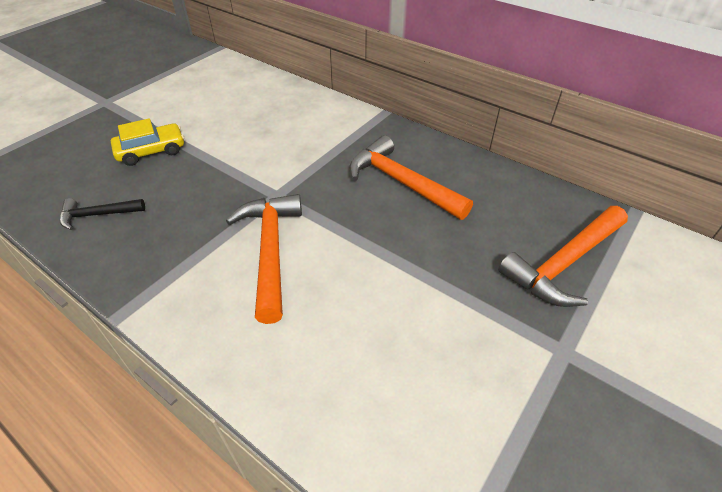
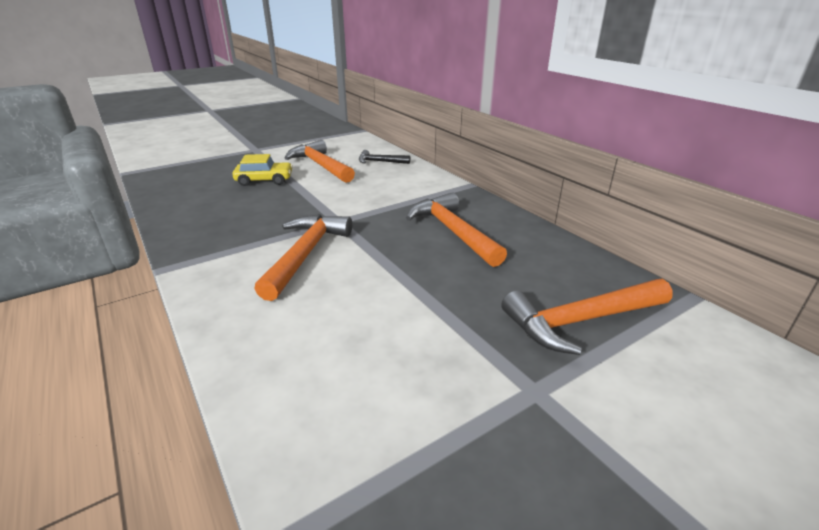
camera: 20 degrees right, 15 degrees down
black hammer [60,198,145,230] -> black hammer moved to [359,150,410,164]
none -> orange hammer [285,140,355,183]

